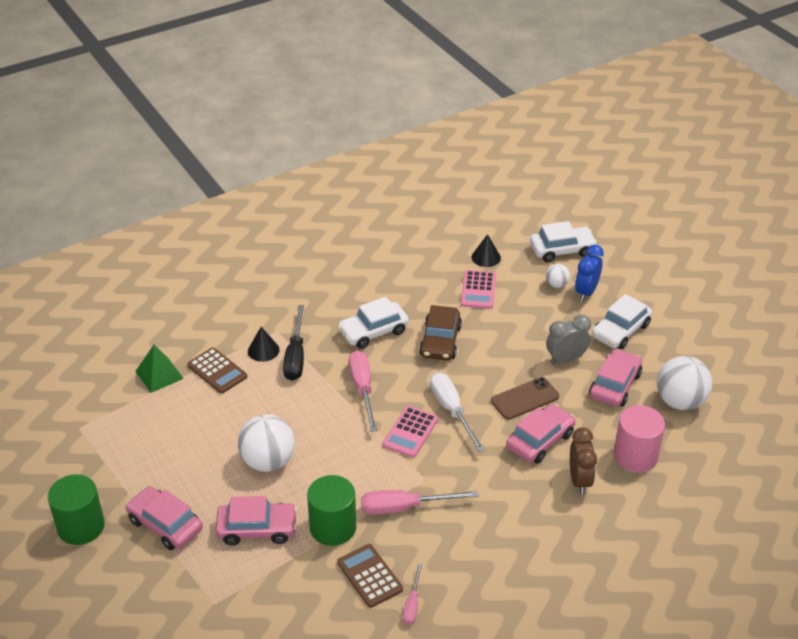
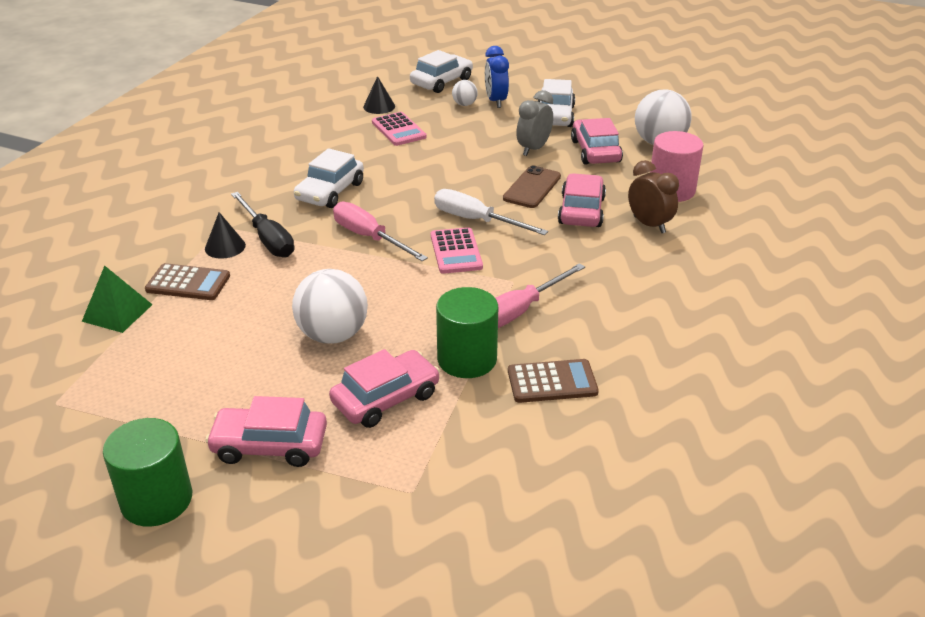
camera: 35 degrees left, 5 degrees down
brown calculator [337,544,403,608] -> brown calculator turned 150 degrees clockwise [508,359,599,403]
pink screwdriver [403,564,422,625] -> none
brown car [419,305,462,360] -> none

